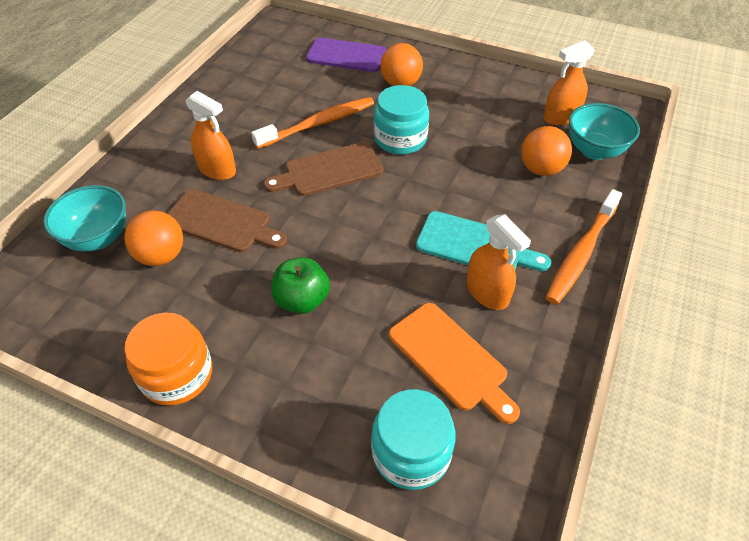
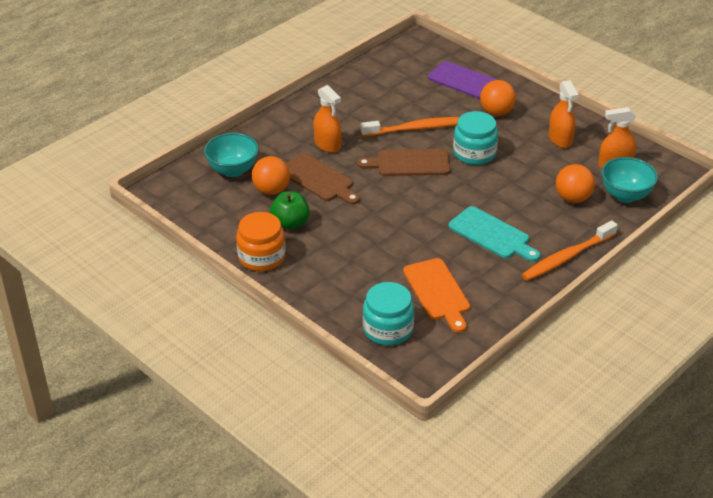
camera: 20 degrees right, 10 degrees down
green apple [271,257,330,314] -> green apple moved to [270,191,310,230]
orange spray bottle [466,214,531,310] -> orange spray bottle moved to [549,80,579,148]

